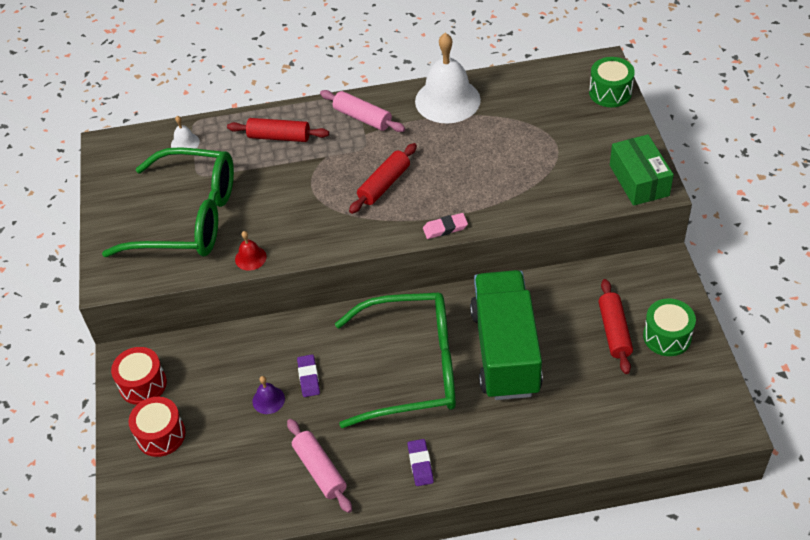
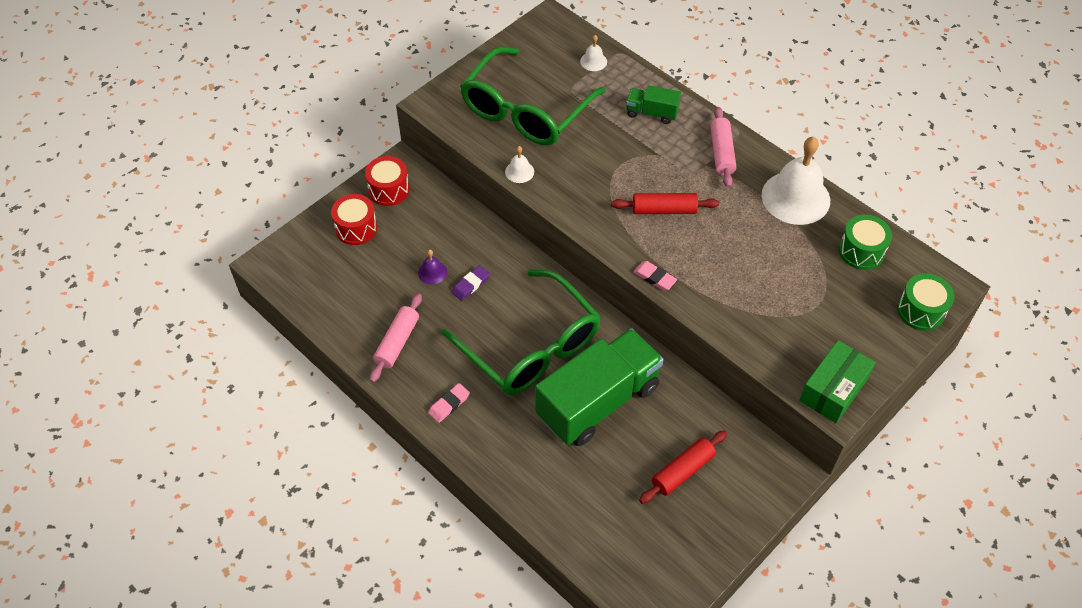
camera: 50 degrees right, 5 degrees up
green glasses [102,147,234,257] -> green glasses turned 60 degrees clockwise [460,47,606,146]
red rolling pin [227,118,329,142] -> green truck [626,85,681,124]
red bell [235,231,267,271] -> white bell [505,146,534,183]
purple eraser [407,439,434,486] -> pink eraser [428,383,470,423]
green drum [643,299,696,356] -> green drum moved to [839,215,892,270]

